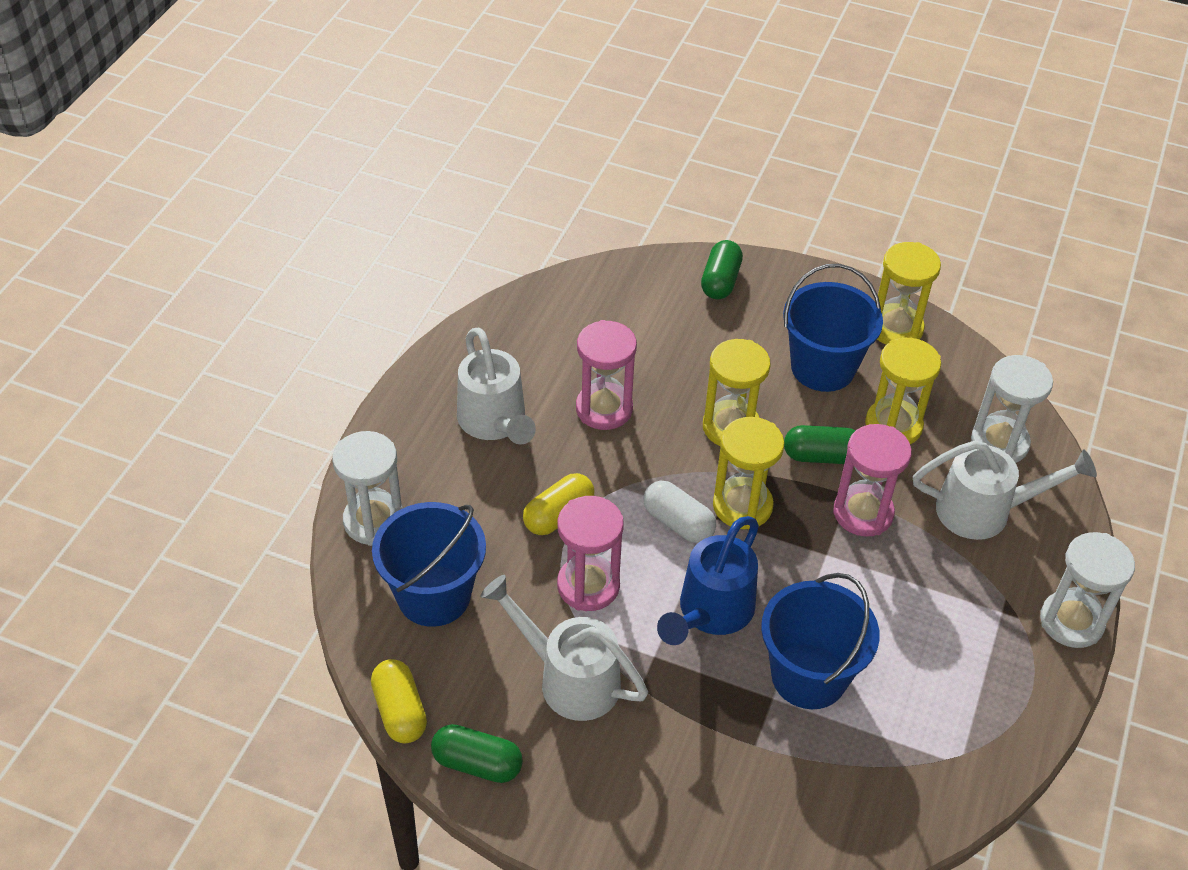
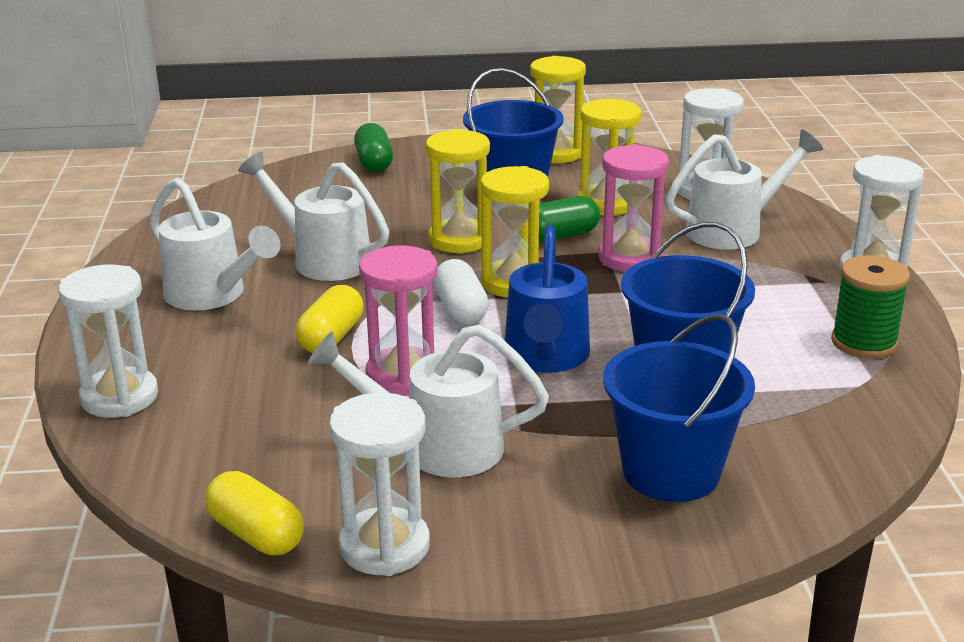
camera: 25 degrees left, 20 degrees down
blue bucket [372,502,486,627] -> blue bucket moved to [603,314,755,502]
green capsule [431,724,523,783] -> white hourglass [329,393,430,576]
pink hourglass [576,320,637,430] -> white watering can [238,152,389,281]
white capsule [643,481,716,543] -> white capsule turned 60 degrees clockwise [434,259,489,325]
none -> green spool [831,255,910,359]

